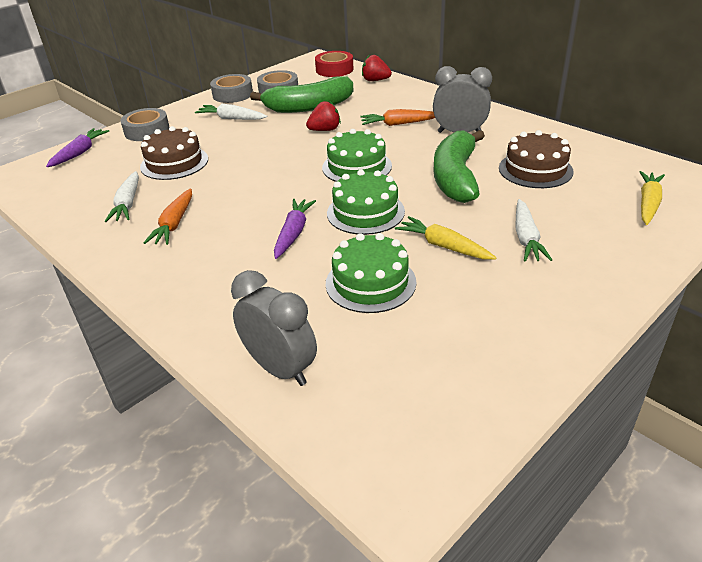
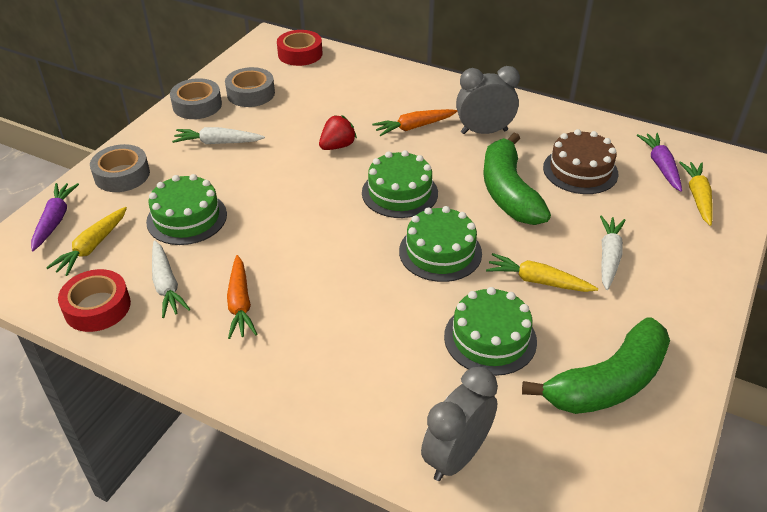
camera: 20 degrees left, 5 degrees up
brown cake [140,126,208,180] -> green cake [146,174,227,245]
grey clock [231,270,317,386] -> grey clock turned 75 degrees counterclockwise [421,367,498,481]
green banana [250,76,354,113] -> green banana moved to [522,317,670,414]
purple carrot [274,199,316,259] -> purple carrot moved to [637,133,682,192]
red strawberry [362,55,392,81] -> none
white carrot [516,199,552,262] -> white carrot turned 150 degrees counterclockwise [600,215,626,290]
none -> yellow carrot [46,207,127,276]
none -> red tape [58,269,131,332]

